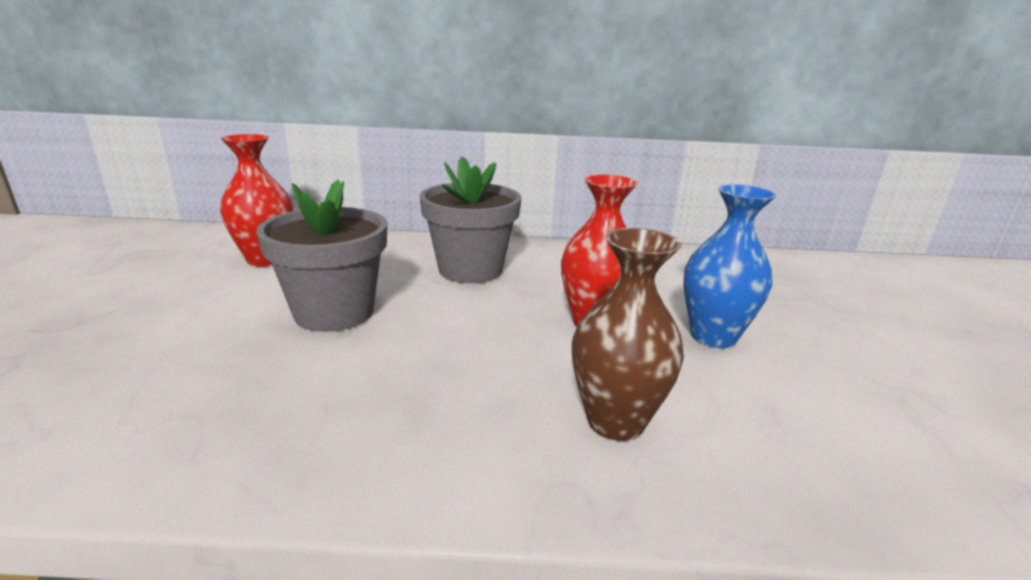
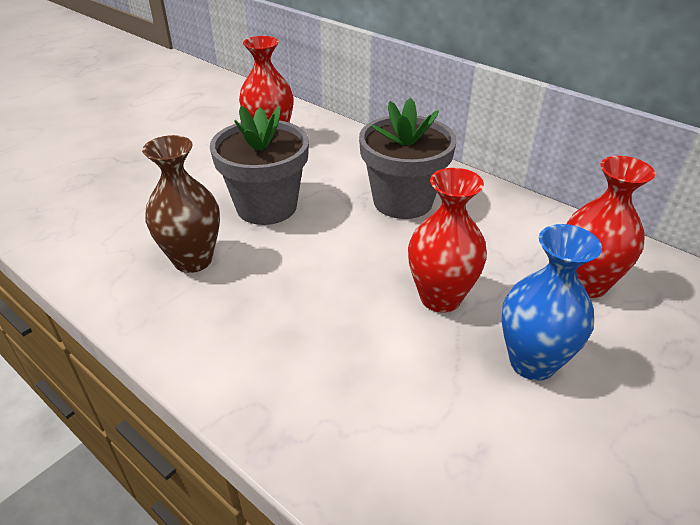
camera: 40 degrees right, 15 degrees up
brown vase [572,228,684,441] -> brown vase moved to [142,135,220,273]
none -> red vase [566,156,655,298]

